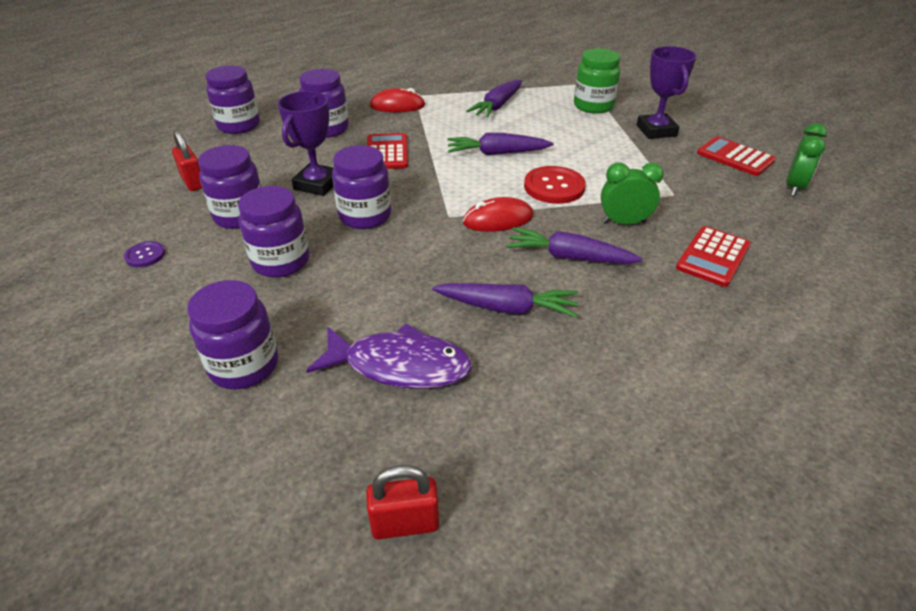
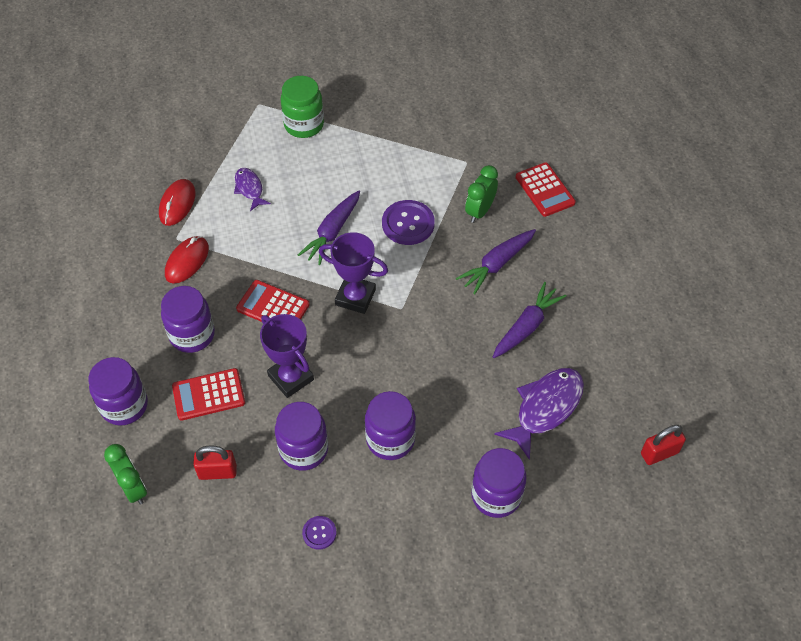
camera: 60 degrees left, 15 degrees up
purple jar [332,145,391,229] -> none
red padlock [366,465,439,539] -> red padlock turned 45 degrees clockwise [641,425,686,465]
red mouse [463,197,534,232] -> red mouse moved to [159,179,195,226]
purple carrot [466,80,522,118] -> purple fish [234,168,271,211]
red button [524,166,586,204] -> purple button [382,200,435,245]
purple trophy [636,46,697,139] -> purple trophy moved to [319,232,388,314]
red calculator [697,136,776,176] -> red calculator moved to [172,368,245,421]
green clock [786,123,827,196] -> green clock moved to [104,444,147,504]

